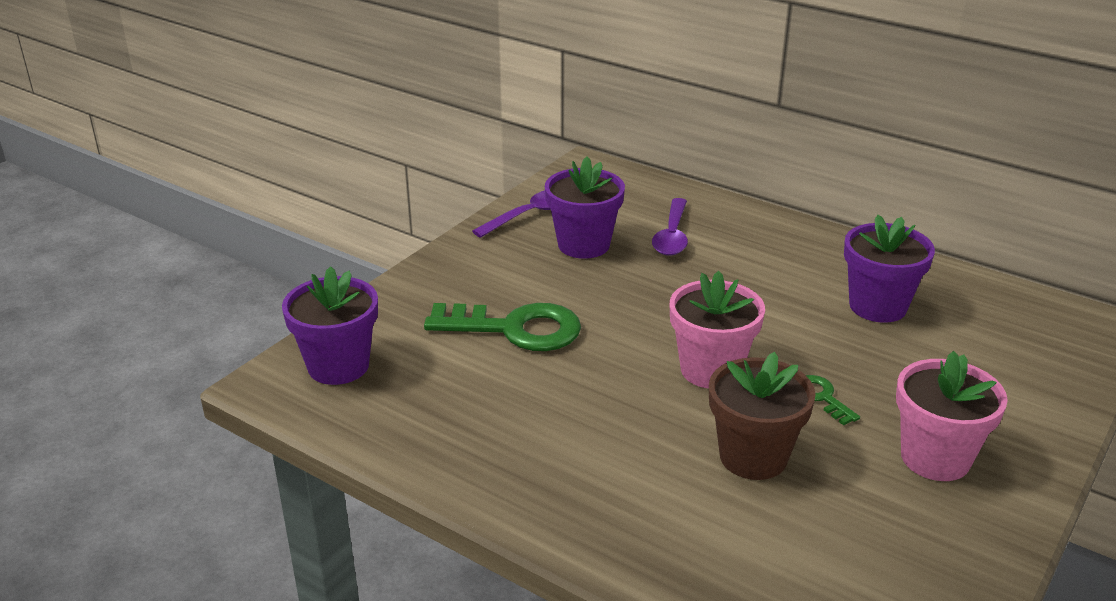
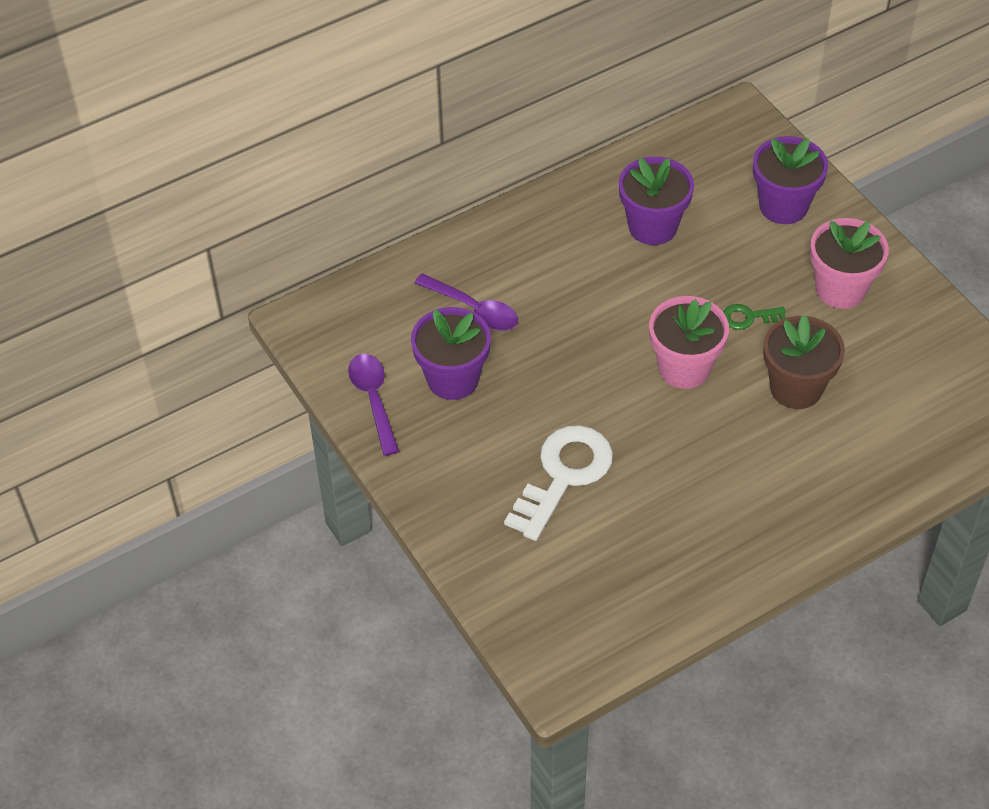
camera: 65 degrees left, 20 degrees up
purple flower pot [282,266,378,385] -> purple flower pot moved to [753,136,828,224]
green key [424,303,581,351] -> white key [504,425,613,541]

